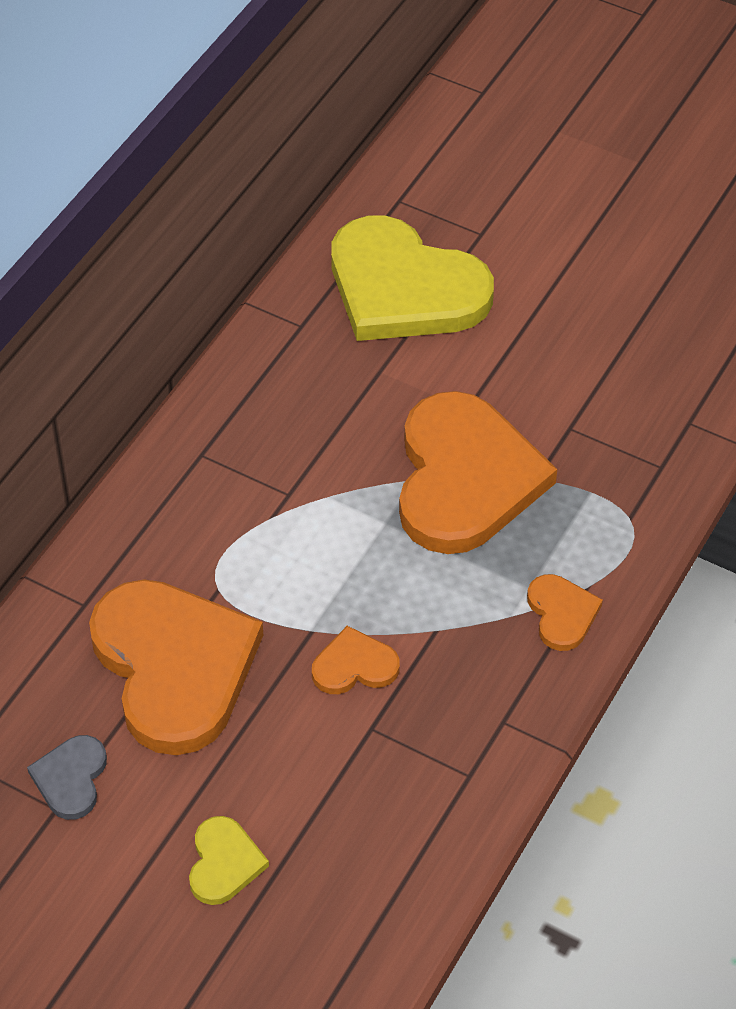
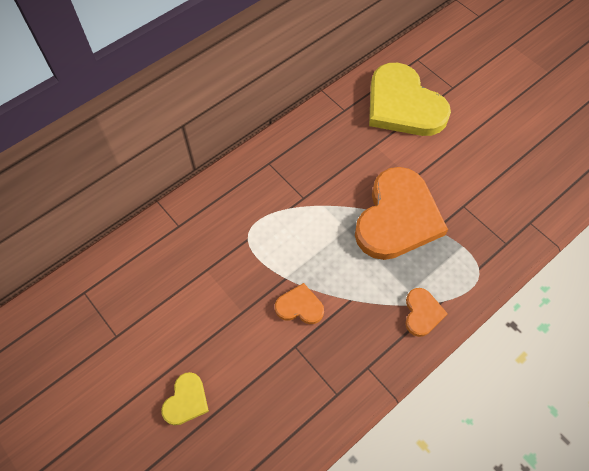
camera: 20 degrees right, 10 degrees up
grey heart [27,735,107,820] -> none
orange heart [89,579,263,755] -> none

